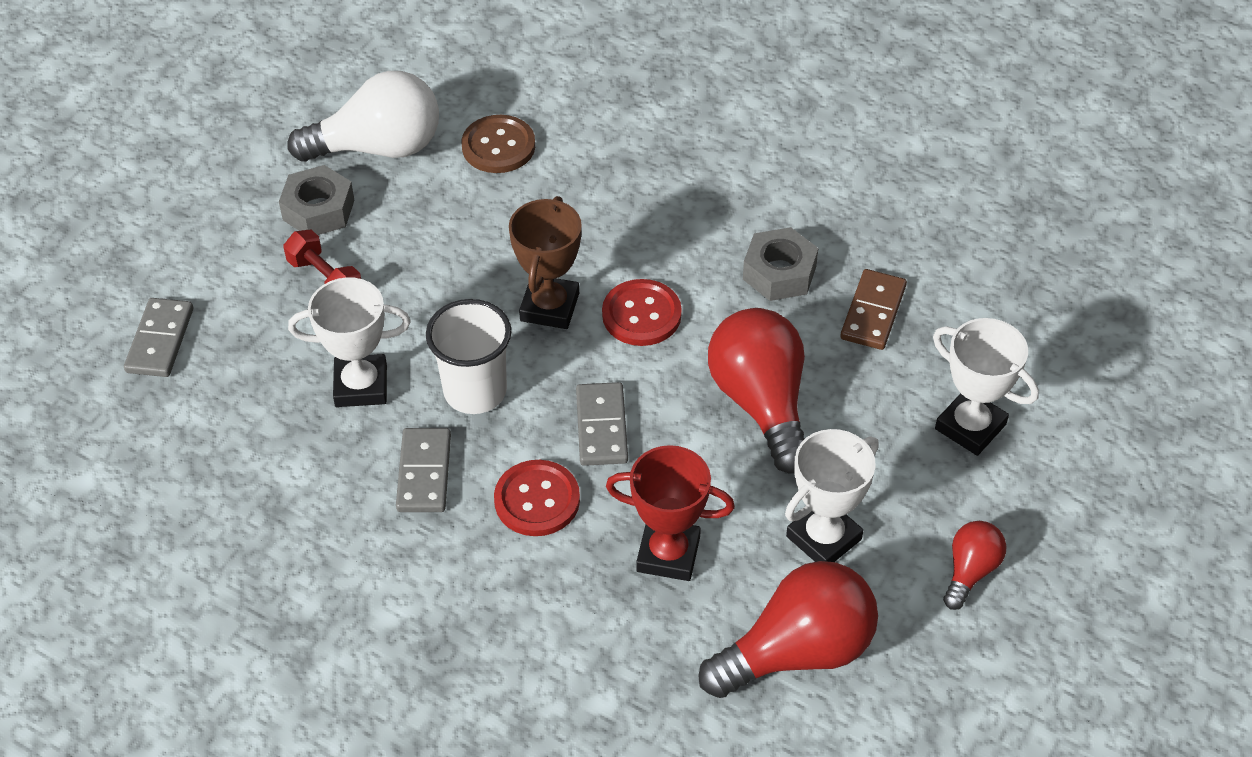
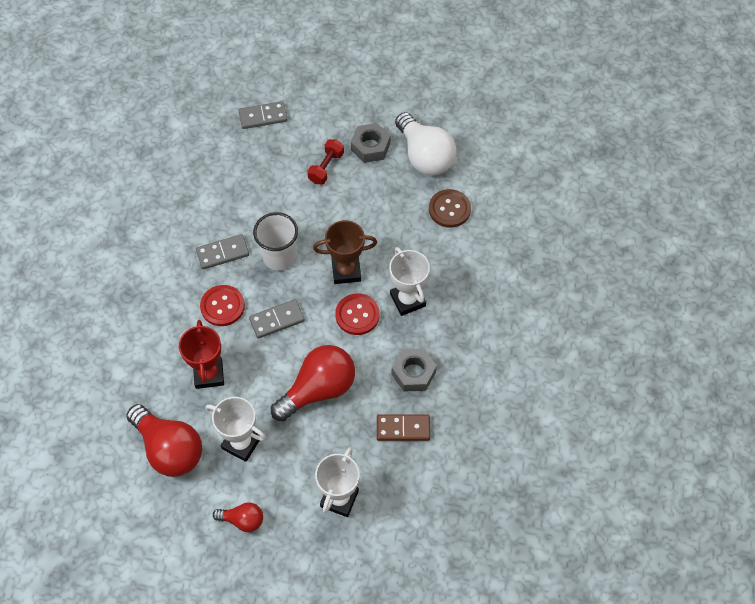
camera: 70 degrees right, 10 degrees up
white trophy [288,277,411,407] -> white trophy moved to [389,247,430,316]

